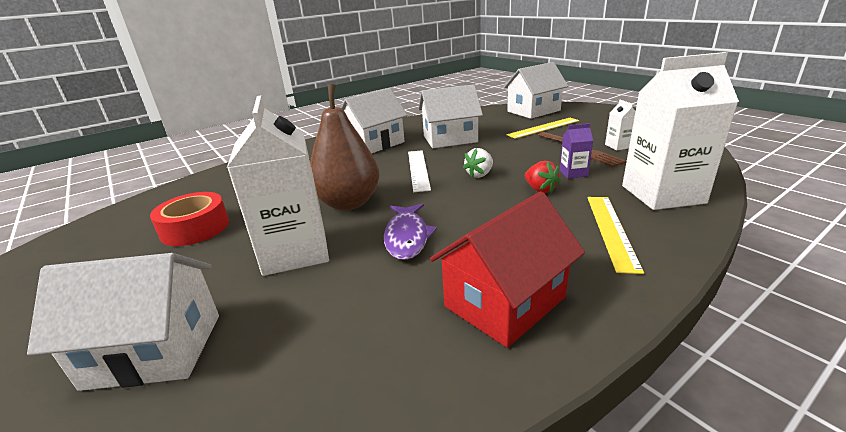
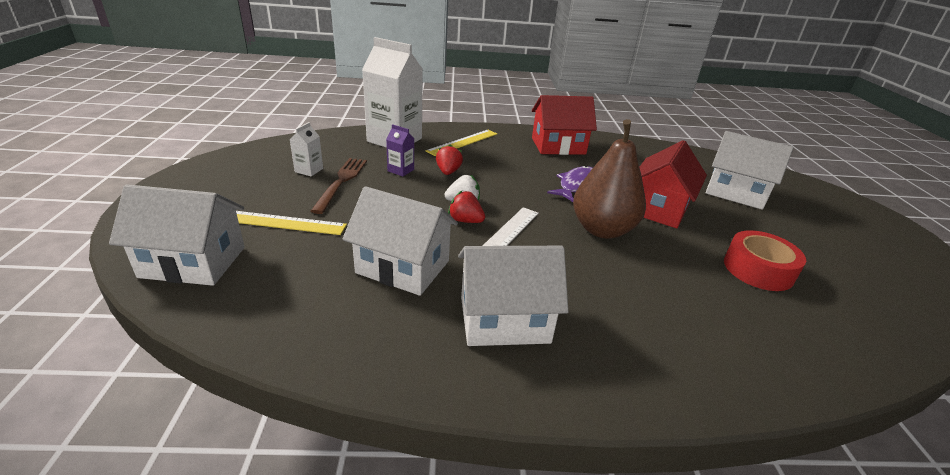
camera: 150 degrees left, 5 degrees up
white carton [227,96,329,276] -> red house [639,140,707,228]
none -> red strawberry [448,191,485,223]

